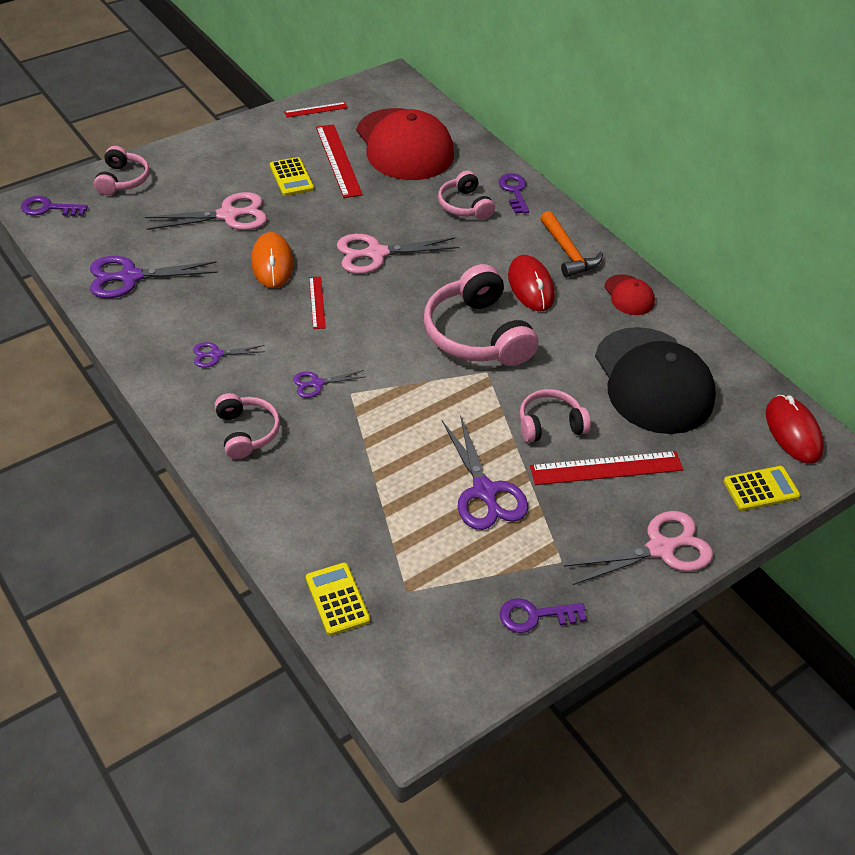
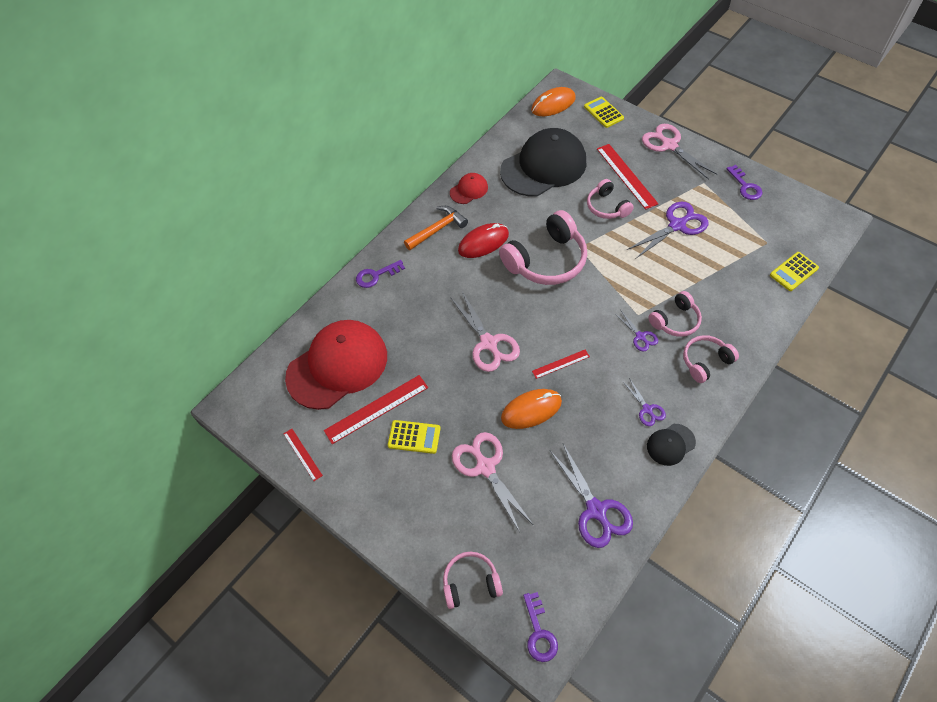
camera: 100 degrees left, 10 degrees up
yellow calculator [270,157,314,196] -> yellow calculator turned 45 degrees clockwise [388,420,441,454]
pink headphones [438,171,495,220] -> pink headphones moved to [649,291,702,337]
red mouse [766,395,824,464] -> orange mouse [531,87,576,116]
none -> black cap [647,424,696,466]

